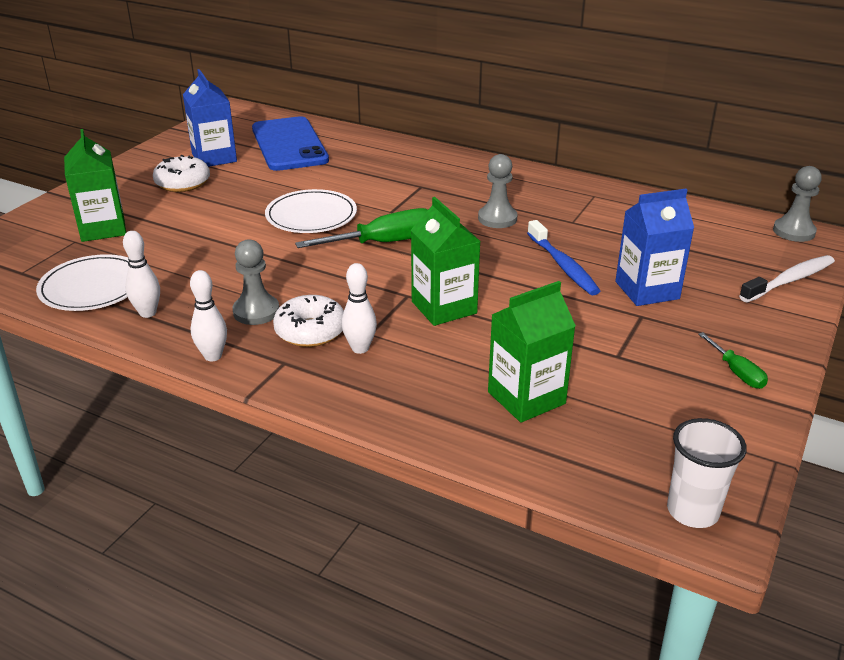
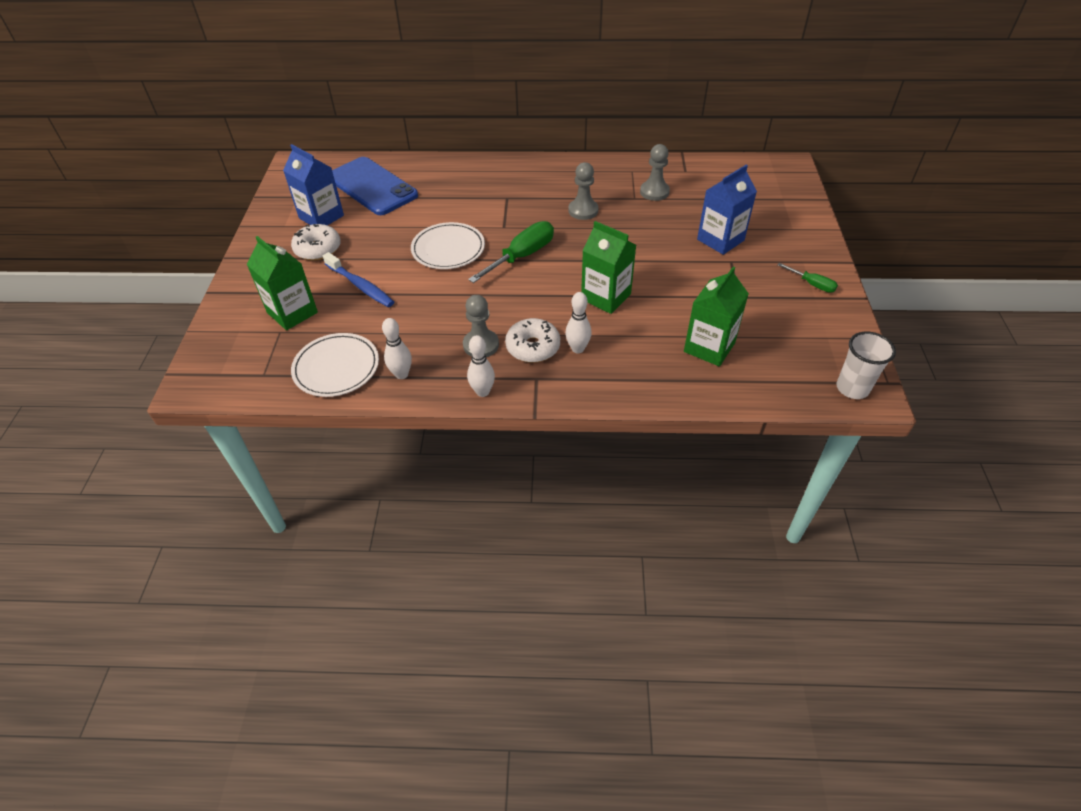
camera: 25 degrees left, 15 degrees up
blue toothbrush [527,220,600,295] -> blue toothbrush moved to [323,252,394,307]
white toothbrush [739,255,835,302] -> none
grey pawn [773,166,822,242] -> grey pawn moved to [640,144,670,201]

